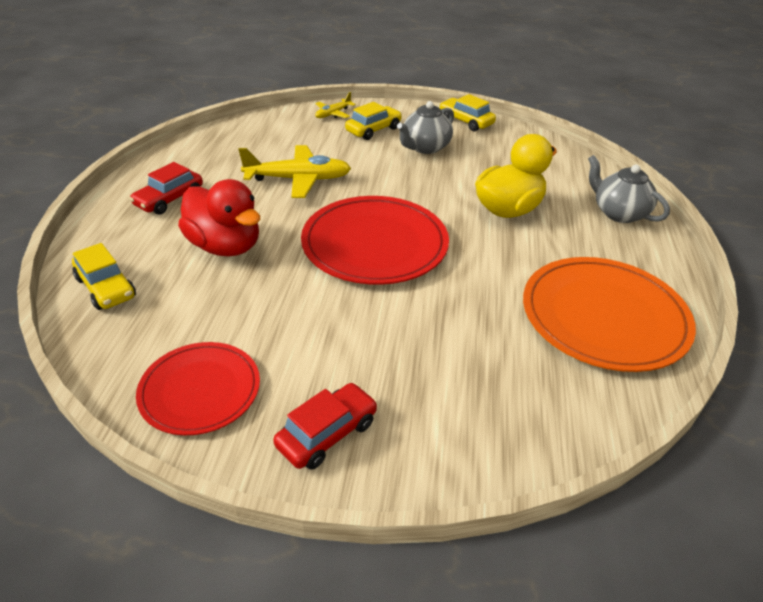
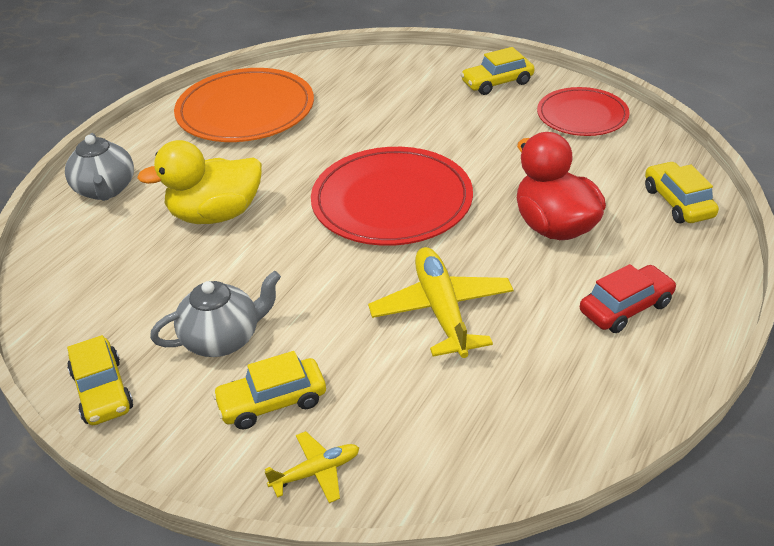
camera: 155 degrees left, 0 degrees up
yellow plane [239,145,351,198] -> yellow plane turned 60 degrees clockwise [368,247,513,358]
red car [273,383,378,470] -> yellow car [461,47,535,95]

